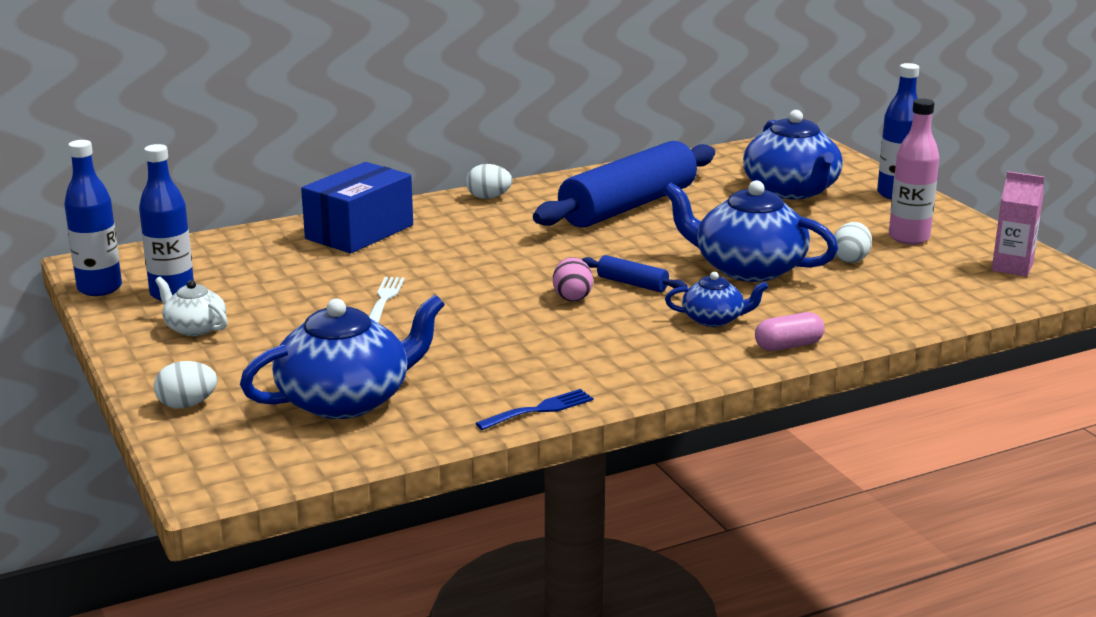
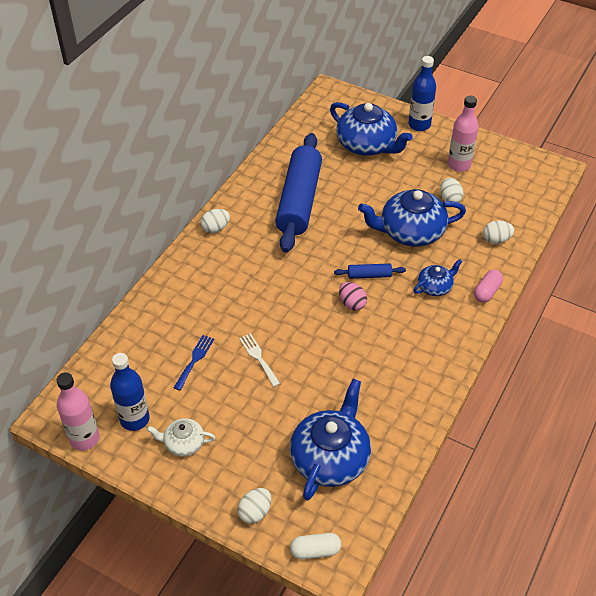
camera: 35 degrees left, 25 degrees up
blue bottle [64,140,122,296] -> pink bottle [56,372,100,451]
blue box [301,162,413,253] -> none
blue fork [476,389,594,430] -> blue fork moved to [174,335,214,390]
pink carton [992,171,1044,277] -> none
none -> white capsule [290,533,341,559]
none -> white egg [483,221,514,244]

